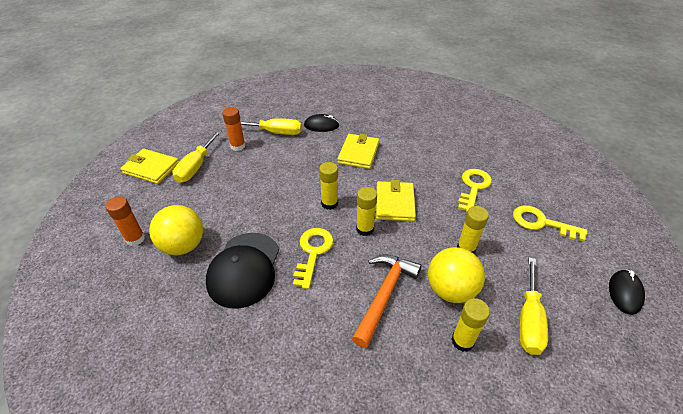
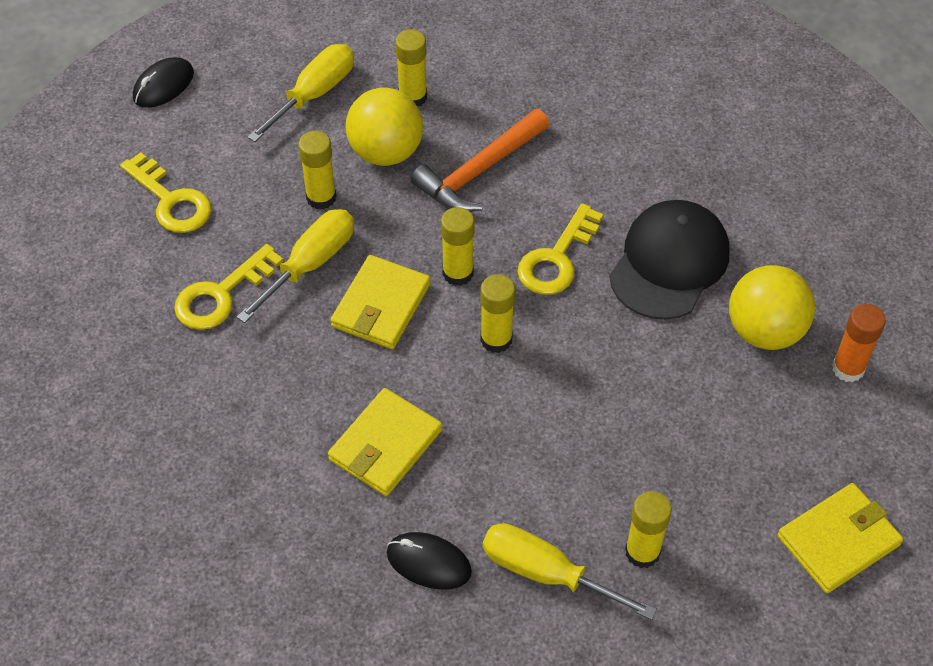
camera: 160 degrees left, 10 degrees up
yellow wallet [120,149,179,184] -> yellow wallet turned 75 degrees counterclockwise [777,483,903,593]
yellow screwdriver [172,130,222,183] -> yellow screwdriver moved to [237,209,354,323]
orange glue stick [222,107,246,151] -> yellow glue stick [625,491,672,568]

